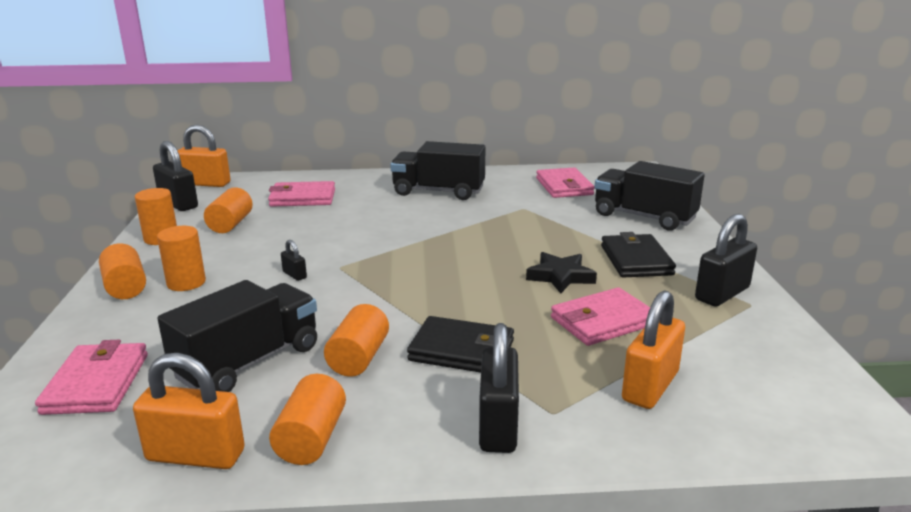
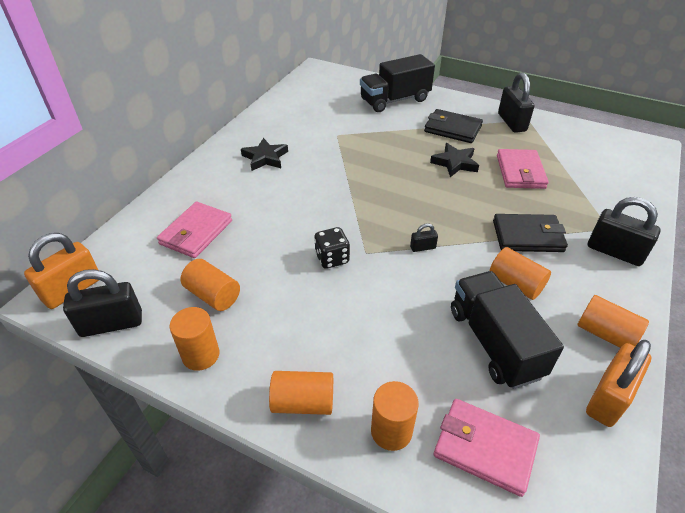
camera: 60 degrees left, 20 degrees up
orange cylinder [157,226,206,291] -> orange cylinder moved to [371,381,419,451]
black padlock [281,240,307,281] -> black padlock moved to [410,223,438,252]
black truck [390,141,485,200] -> black star [241,138,288,171]
black wallet [407,316,514,373] -> black wallet turned 45 degrees clockwise [493,214,568,252]
pink wallet [536,168,595,198] -> none
orange padlock [622,290,685,409] -> none
none -> black dice [314,227,350,269]

